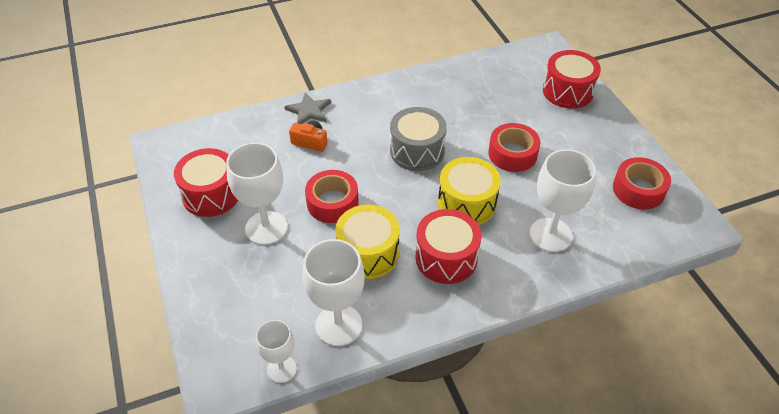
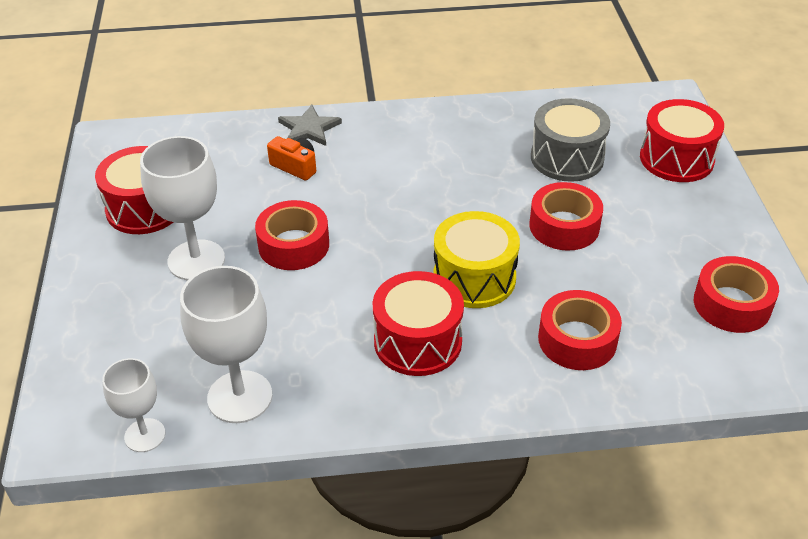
camera: 15 degrees right, 5 degrees down
yellow drum [335,205,400,279] -> none
grey drum [390,107,447,171] -> grey drum moved to [531,98,610,182]
white goblet [529,149,596,252] -> red tape [538,290,622,370]

